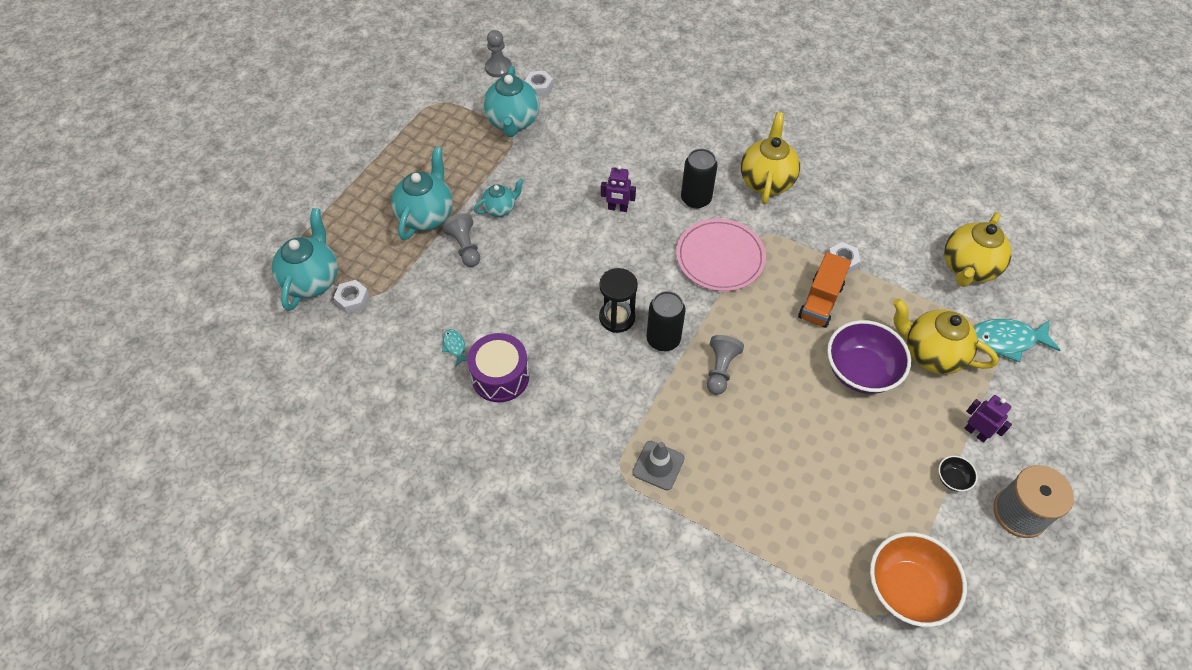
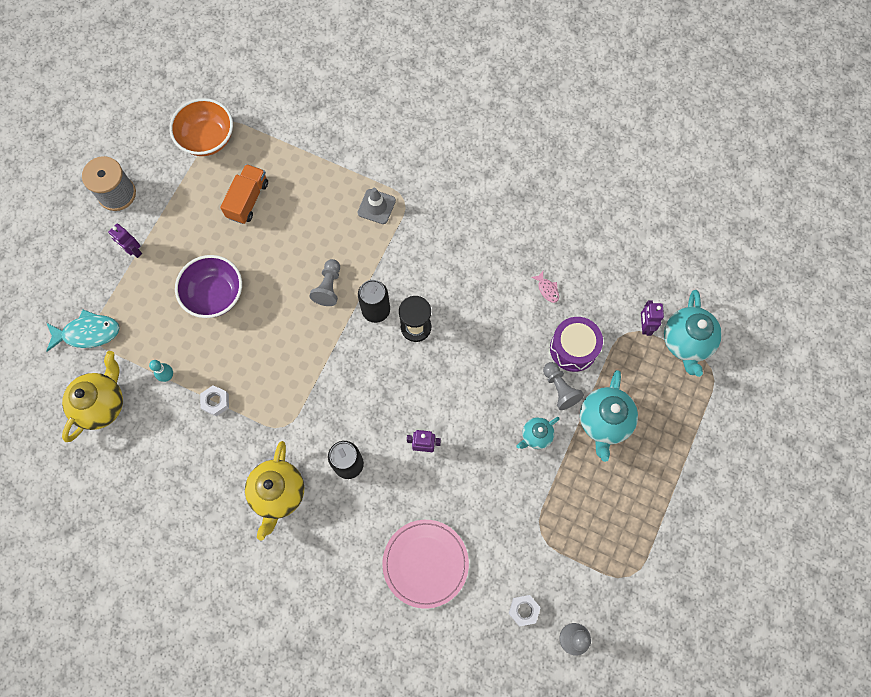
camera: 175 degrees right, 15 degrees up
white nut [333,280,369,314] -> purple robot [641,300,664,336]
turquoise fish [442,329,467,367] -> pink fish [531,271,559,303]
purple drum [467,333,529,403] -> purple drum moved to [550,317,603,372]
turquoise teapot [483,66,539,137] -> none
pink plate [676,219,766,291] -> pink plate moved to [382,520,469,609]
orange truck [798,252,851,328] -> orange truck moved to [220,164,268,224]
yellow teapot [893,298,999,374] -> none
black bowl [938,456,978,492] -> none
none -> turquoise bowling pin [149,360,173,382]

